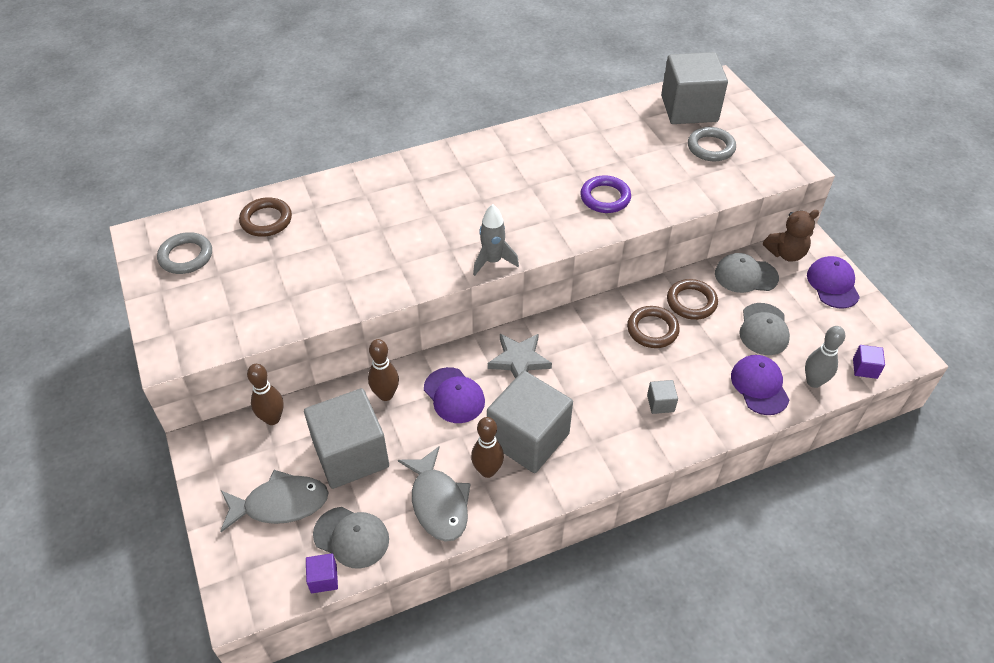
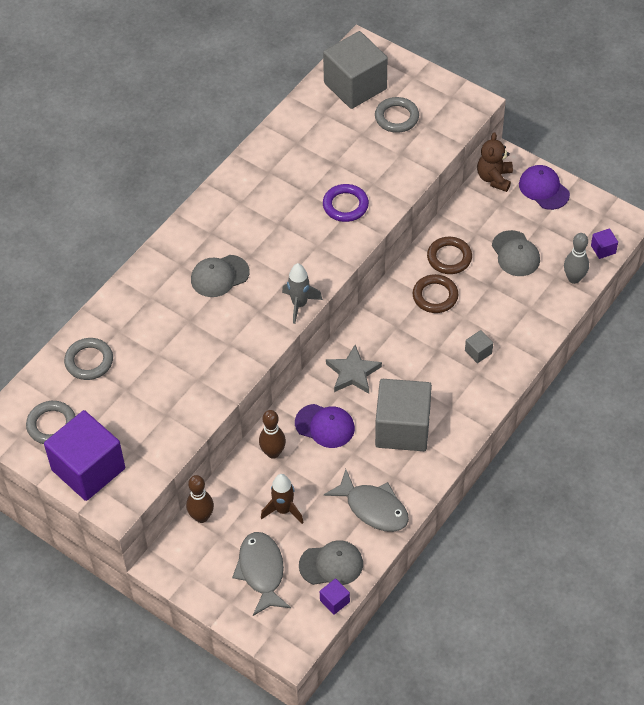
camera: 30 degrees left, 5 degrees up
grey fish [221,470,329,532] -> grey fish turned 60 degrees counterclockwise [232,532,291,616]
brown ring [239,197,292,237] -> grey ring [64,338,113,380]
grey cube [304,388,389,489] -> brown rocket [261,474,304,524]
brown bowling pin [471,417,504,478] -> none
grey cap [715,253,779,293] -> grey cap moved to [191,255,250,297]
purple cap [731,355,789,415] -> none
brown teddy bear [763,210,819,262] -> brown teddy bear turned 150 degrees clockwise [477,132,513,192]
none -> purple cube [44,410,125,501]

